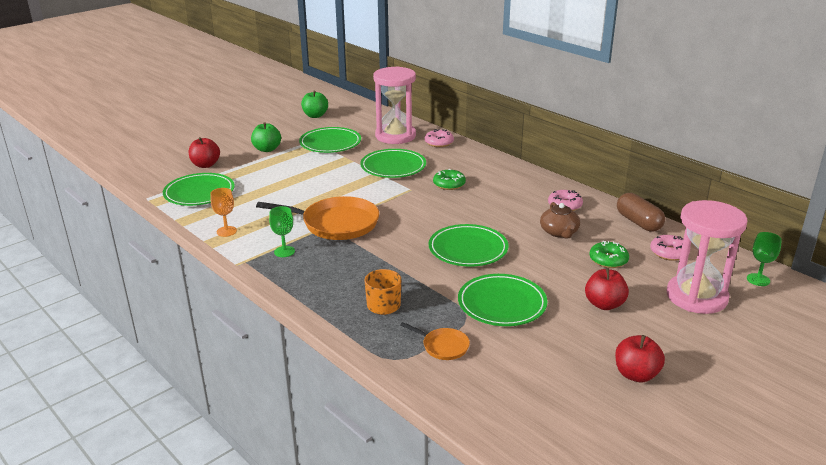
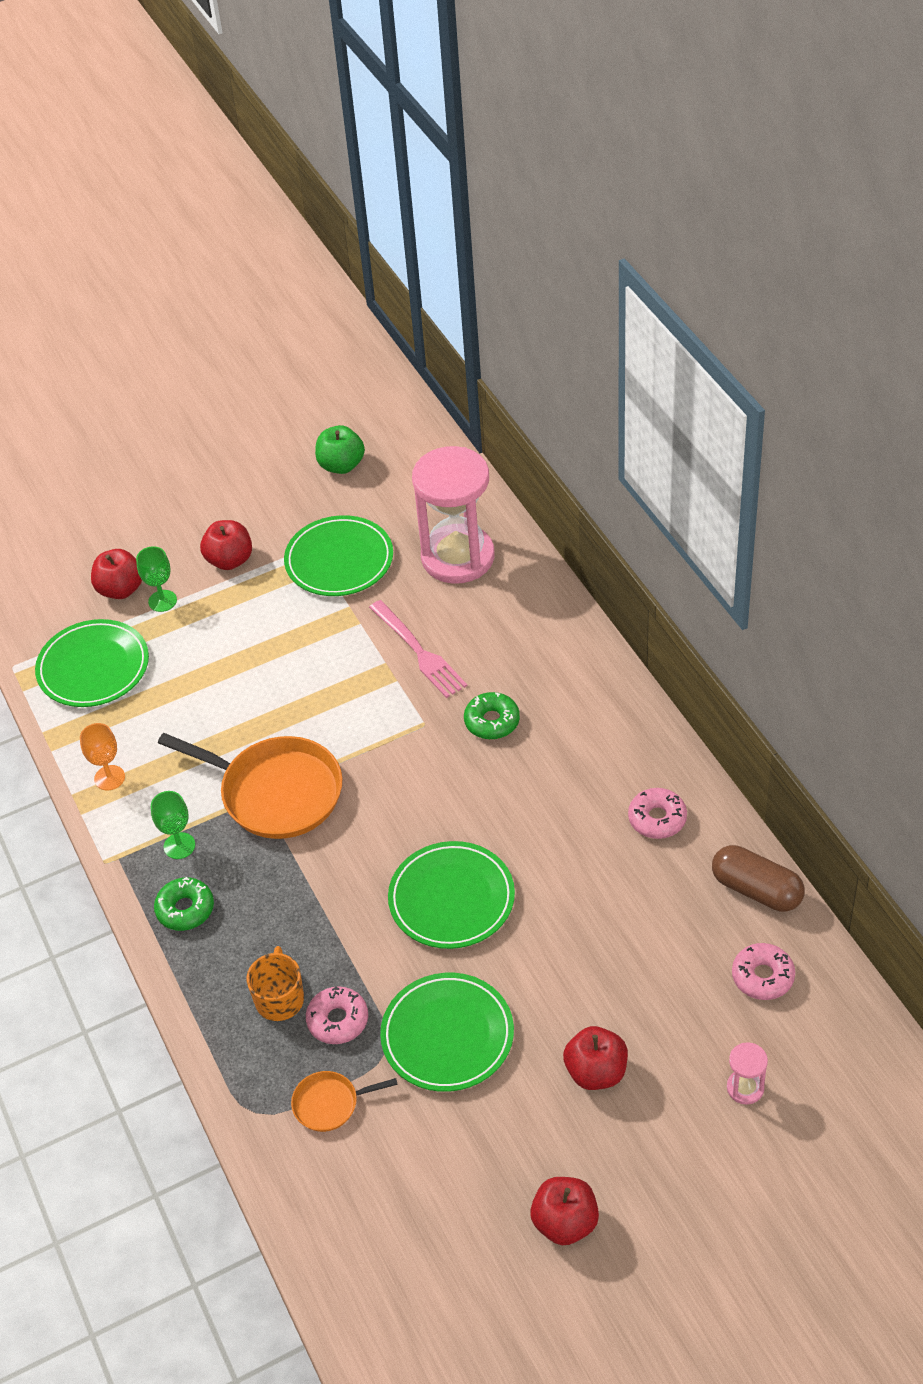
camera: 20 degrees right, 20 degrees up
green apple [251,122,281,152] -> red apple [200,520,252,570]
green plate [360,149,426,178] -> pink fork [369,600,467,698]
orange pan [400,322,470,360] -> orange pan turned 120 degrees clockwise [291,1071,398,1132]
pink donut [425,129,454,147] -> pink donut moved to [306,986,368,1044]
brown teapot [540,202,580,239] -> none
green donut [590,241,629,268] -> green donut moved to [154,877,214,931]
brown capsule [617,193,665,232] -> brown capsule turned 45 degrees counterclockwise [712,845,805,912]
pink hourglass [667,200,748,314] -> pink hourglass [727,1042,768,1105], size x0.40
green goblet [747,232,782,286] -> green goblet moved to [136,546,177,612]

